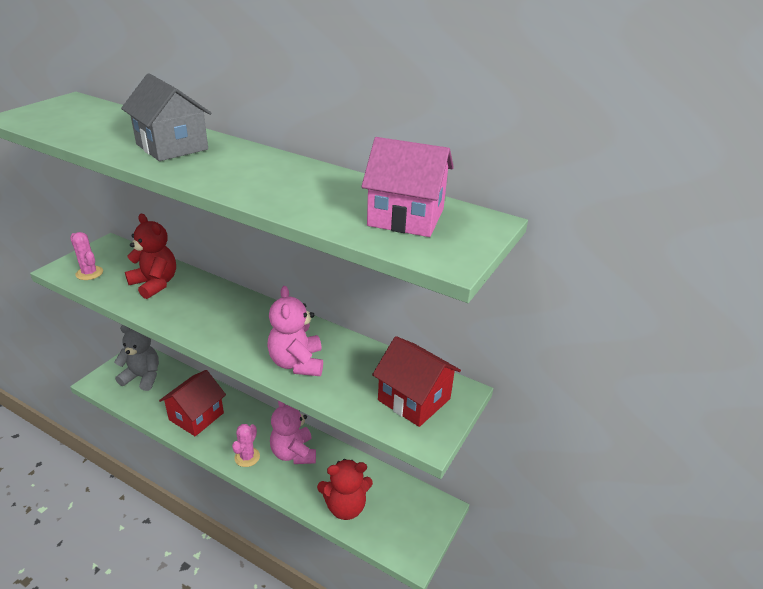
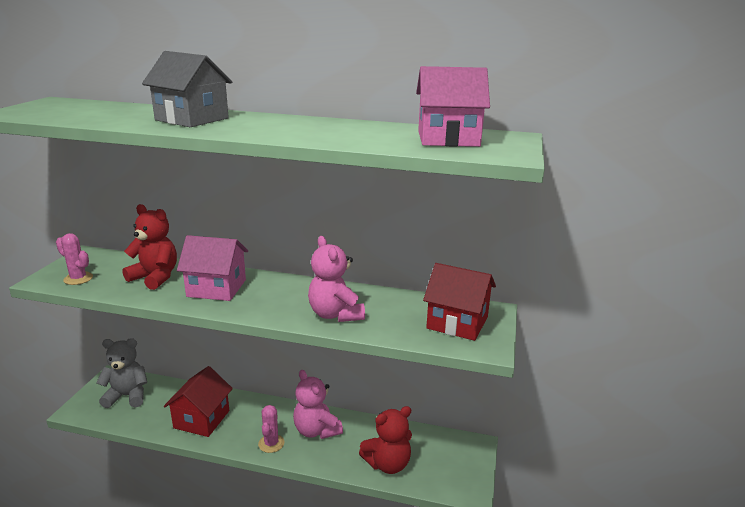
camera: 15 degrees left, 10 degrees down
none -> pink house [177,235,248,301]

